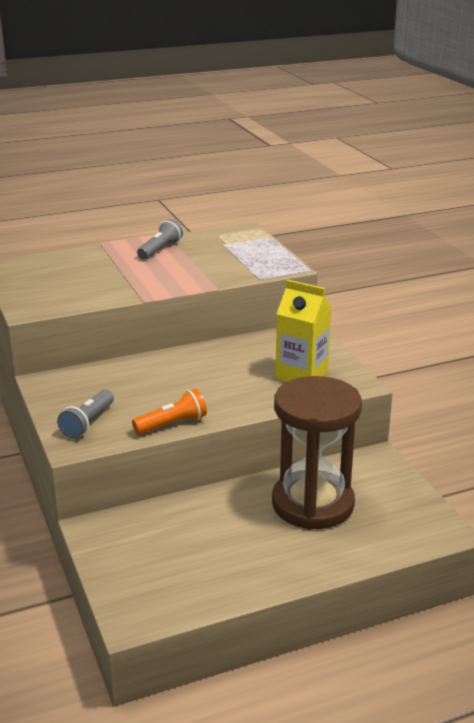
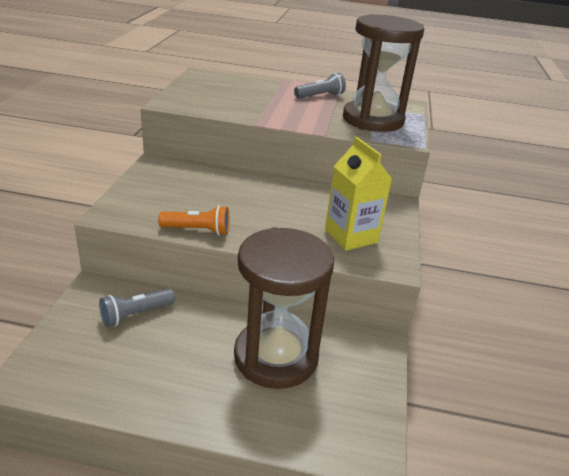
camera: 30 degrees right, 5 degrees up
grey flashlight [57,390,114,438] -> grey flashlight moved to [99,288,175,327]
none -> brown hourglass [343,14,424,132]

